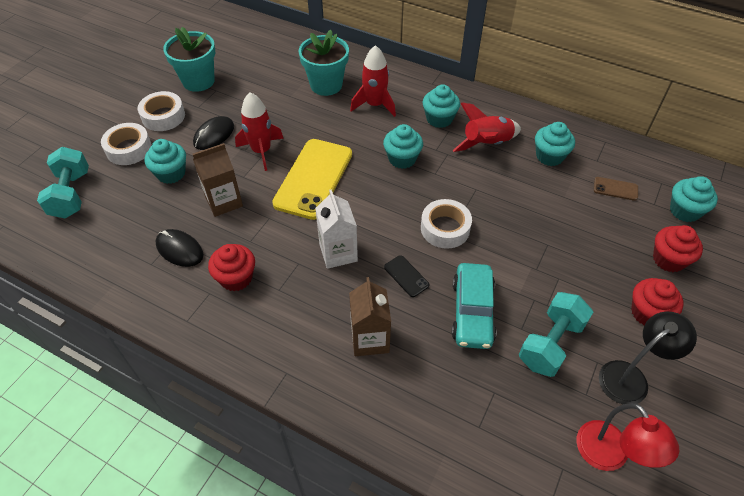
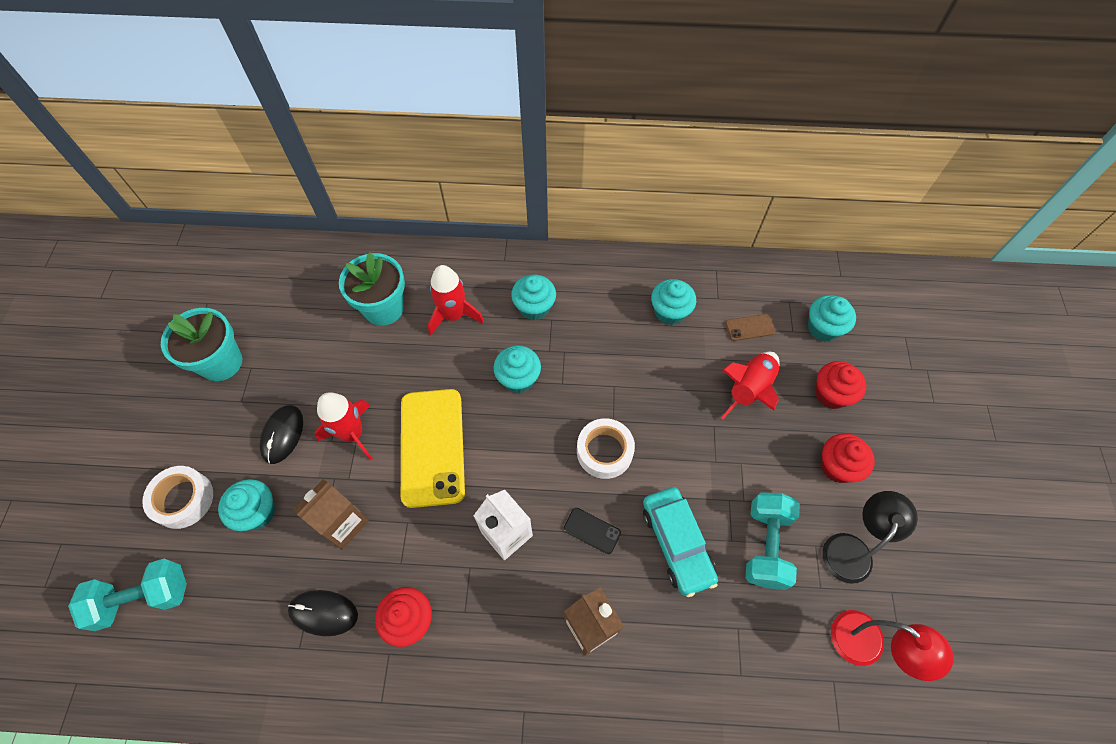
camera: 25 degrees left, 10 degrees up
turquoise dumbbell [37,147,89,218] -> turquoise dumbbell turned 75 degrees counterclockwise [68,559,187,631]
white tape [138,91,185,131] -> none
red rocket [453,103,521,152] -> red rocket moved to [721,352,779,420]

